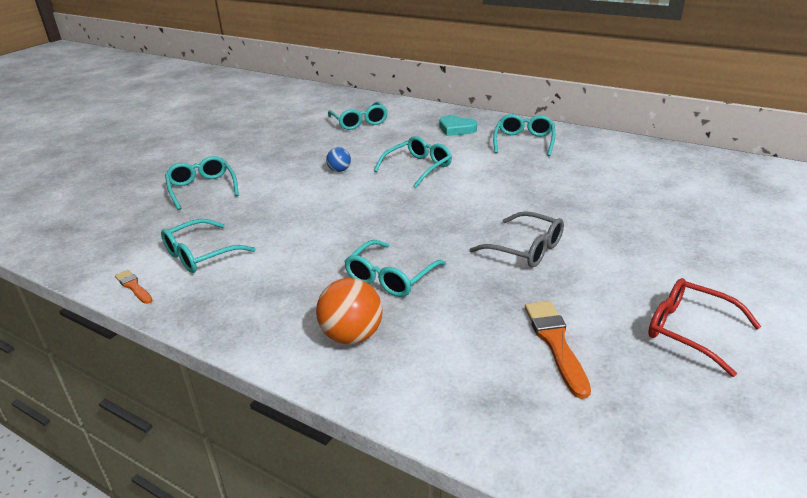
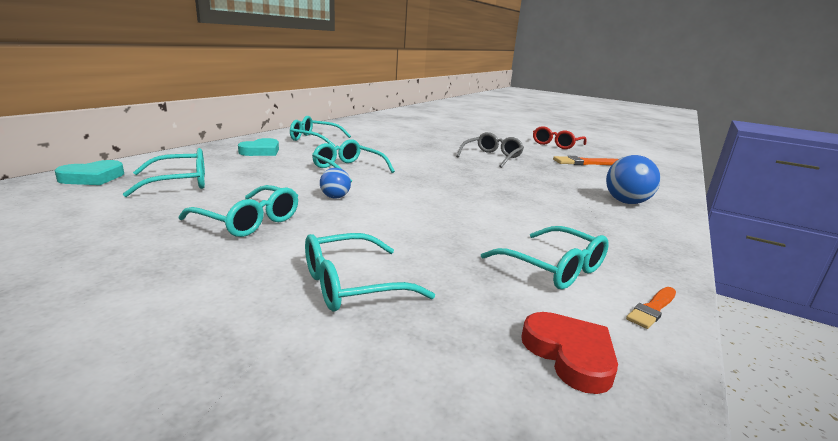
camera: 95 degrees left, 10 degrees down
orange ball [316,278,383,344] -> blue ball [606,155,661,204]
turquoise glasses [344,240,446,297] -> turquoise glasses moved to [179,185,298,237]
none -> turquoise heart [55,160,124,185]
none -> red heart [521,312,618,394]

